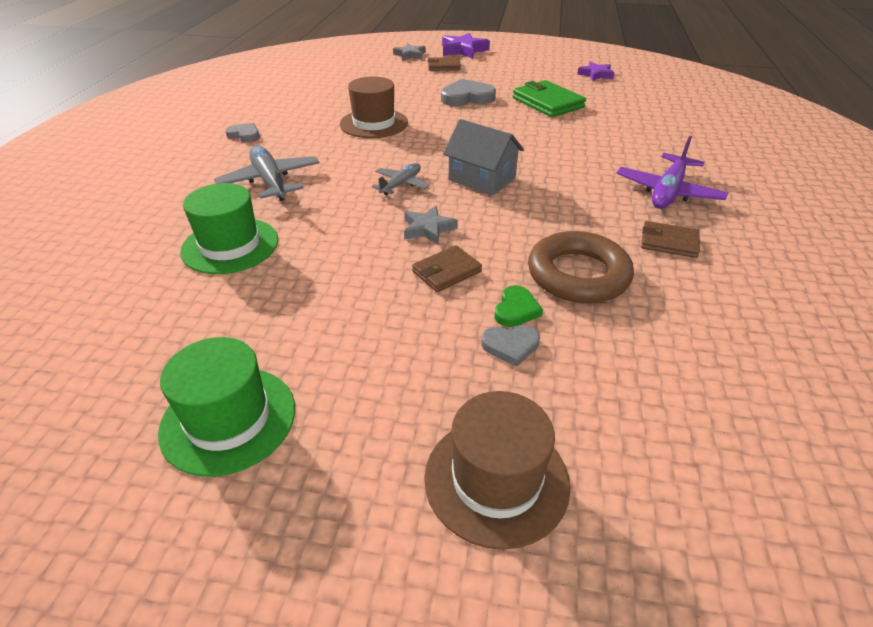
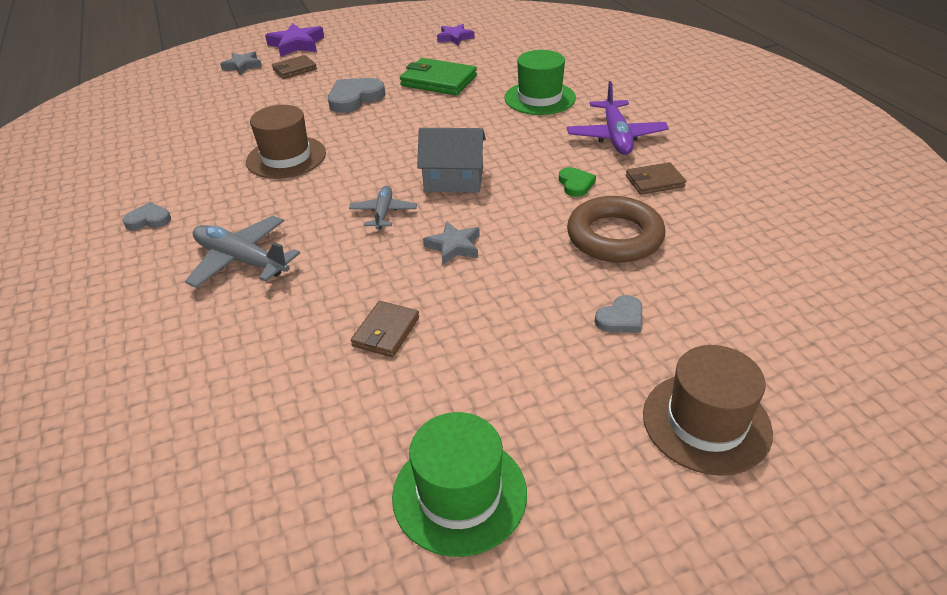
camera: 30 degrees left, 0 degrees up
green hat [180,183,278,274] -> green hat moved to [504,50,576,115]
brown wallet [412,245,482,292] -> brown wallet moved to [351,301,419,357]
green heart [494,285,543,327] -> green heart moved to [559,167,596,197]

